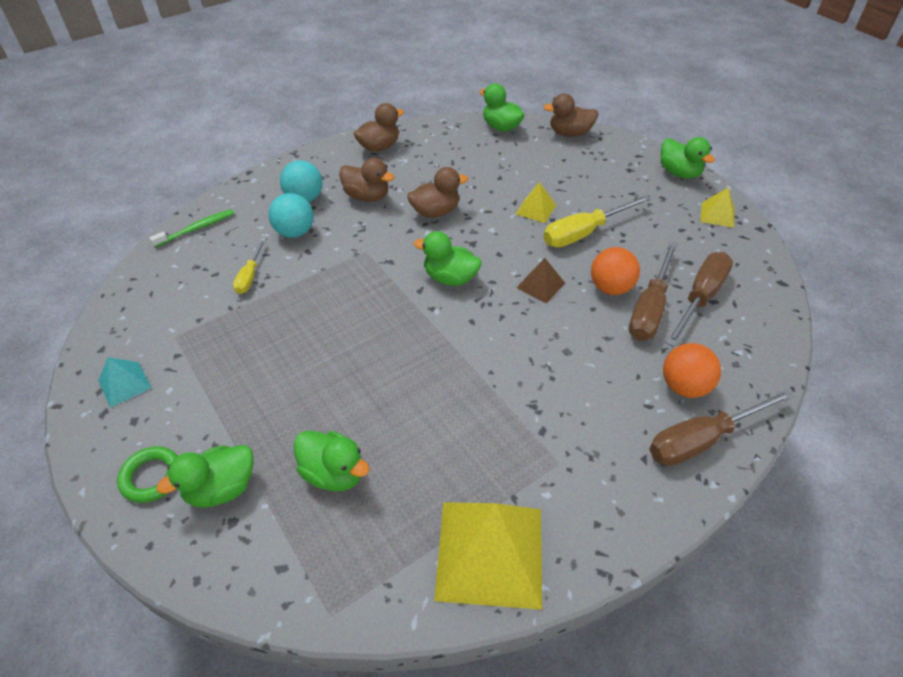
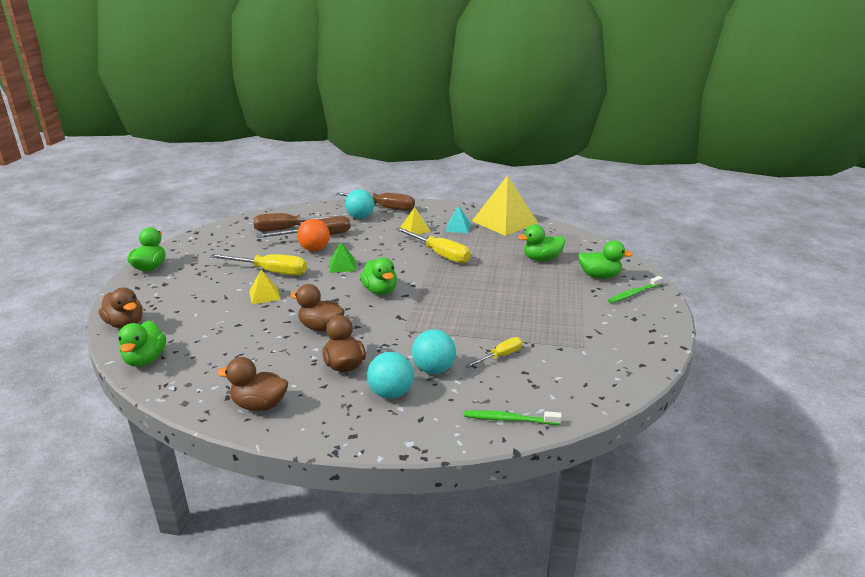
camera: 135 degrees left, 20 degrees down
turquoise pyramid [98,357,151,408] -> turquoise pyramid moved to [445,205,471,233]
green ring [117,446,178,503] -> green toothbrush [608,276,663,303]
green duck [294,431,369,491] -> green duck turned 90 degrees counterclockwise [518,225,565,261]
brown pyramid [516,258,565,304] -> green pyramid [330,242,356,273]
orange ball [663,343,721,398] -> turquoise ball [345,189,374,219]
yellow pyramid [701,187,734,228] -> yellow pyramid moved to [400,207,431,236]
none -> yellow screwdriver [395,227,471,263]

